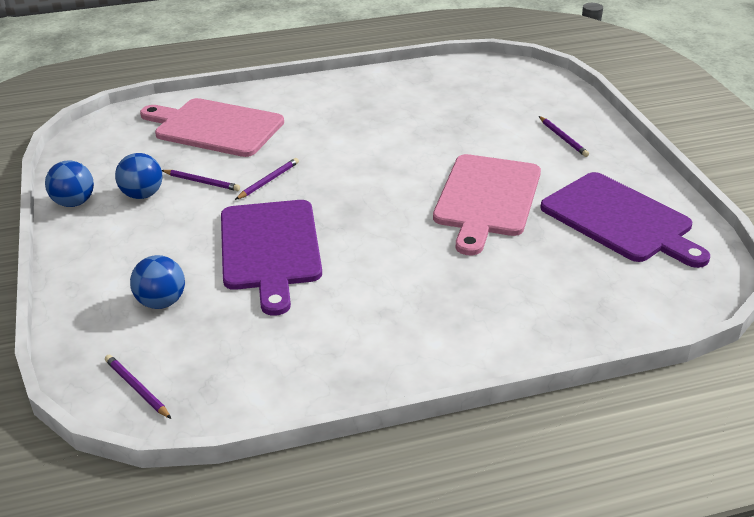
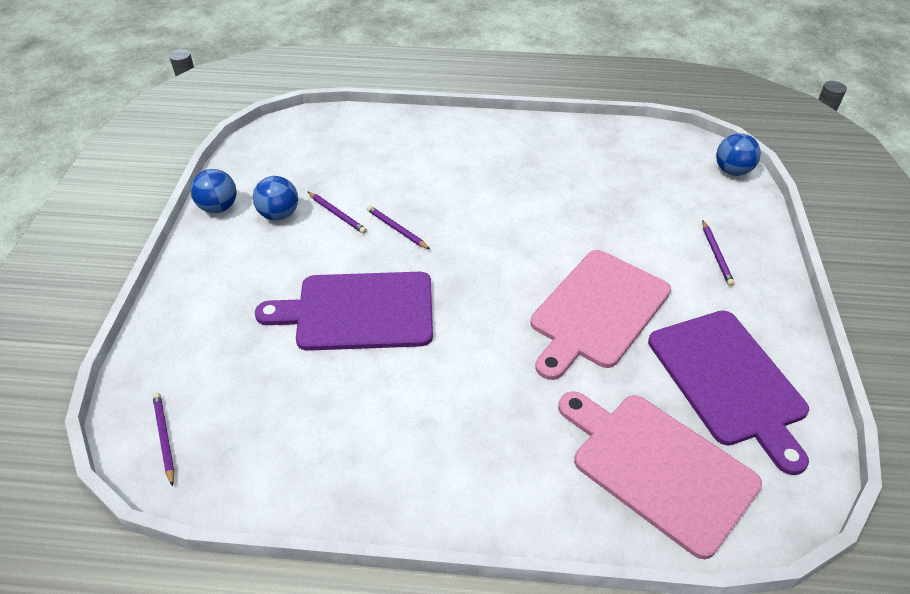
camera: 20 degrees right, 10 degrees up
blue ball [130,255,185,309] -> blue ball moved to [716,133,761,176]
pink cutting board [140,98,284,157] -> pink cutting board moved to [558,391,762,559]
purple cutting board [221,200,322,316] -> purple cutting board turned 75 degrees clockwise [255,272,433,351]
purple pencil [235,158,299,200] -> purple pencil turned 105 degrees counterclockwise [367,205,431,250]

